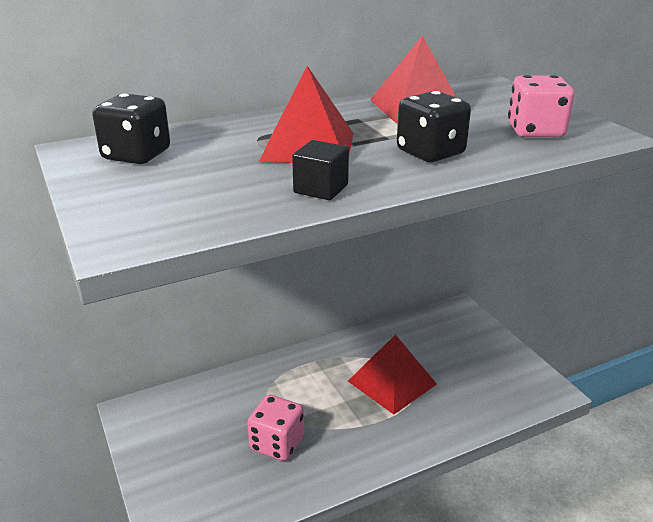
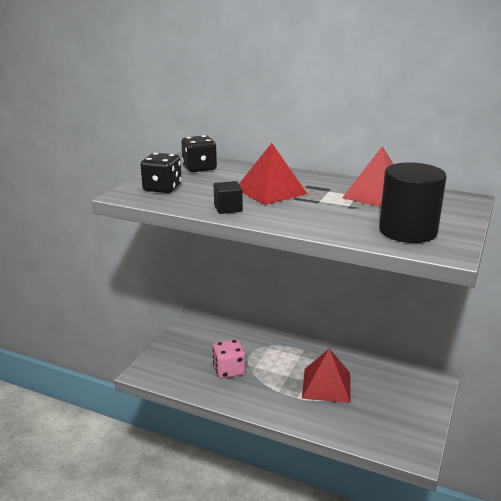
camera: 50 degrees right, 5 degrees down
black dice [397,91,471,162] -> black dice moved to [141,153,182,193]
pink dice [508,75,574,137] -> black cylinder [379,162,446,243]

